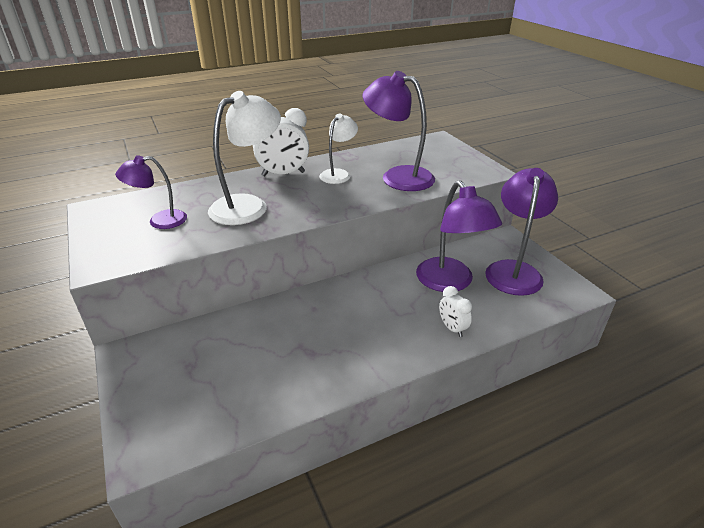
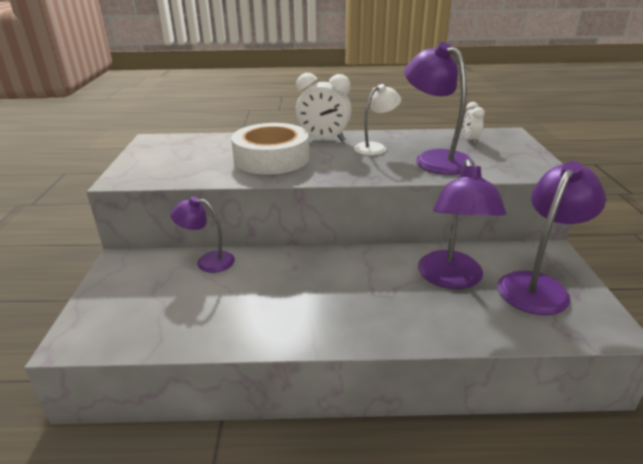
camera: 25 degrees right, 5 degrees down
purple lamp [115,155,187,229] -> purple lamp moved to [170,197,235,273]
white lamp [208,91,281,225] -> white tape [231,123,309,175]
white clock [439,286,472,337] -> white clock moved to [463,102,485,144]

